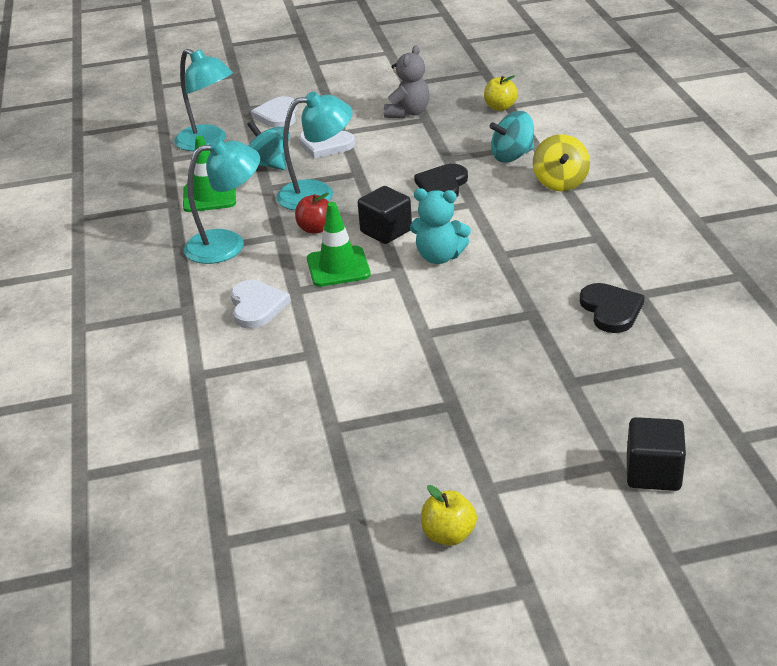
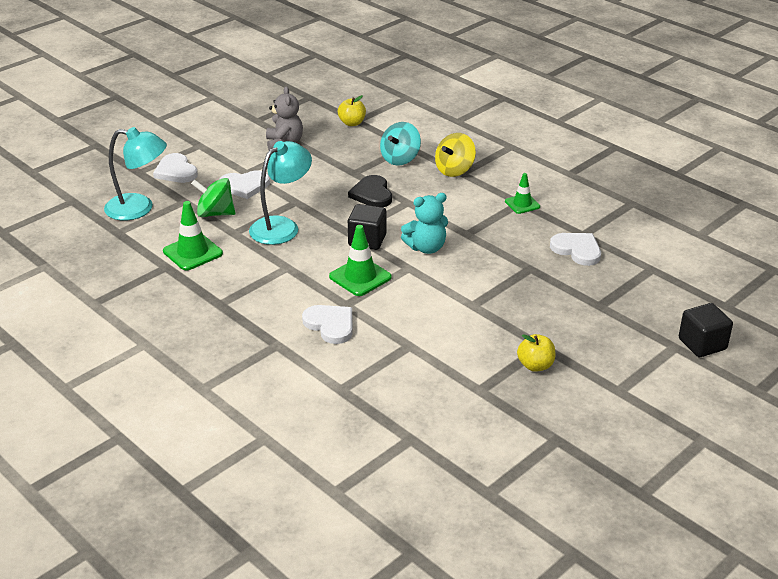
camera: 35 degrees left, 0 degrees up
turquoise lamp [184,138,260,264] -> none
turquoise spinning top [247,121,290,170] -> green spinning top [191,178,236,217]
red apple [295,193,329,234] -> none
yellow apple [421,485,477,546] -> yellow apple moved to [517,334,555,372]
yellow spinning top [533,134,590,191] -> yellow spinning top turned 75 degrees clockwise [435,133,476,177]
black heart [580,283,645,333] -> white heart [550,233,601,266]
none -> green traffic cone [505,173,540,214]

